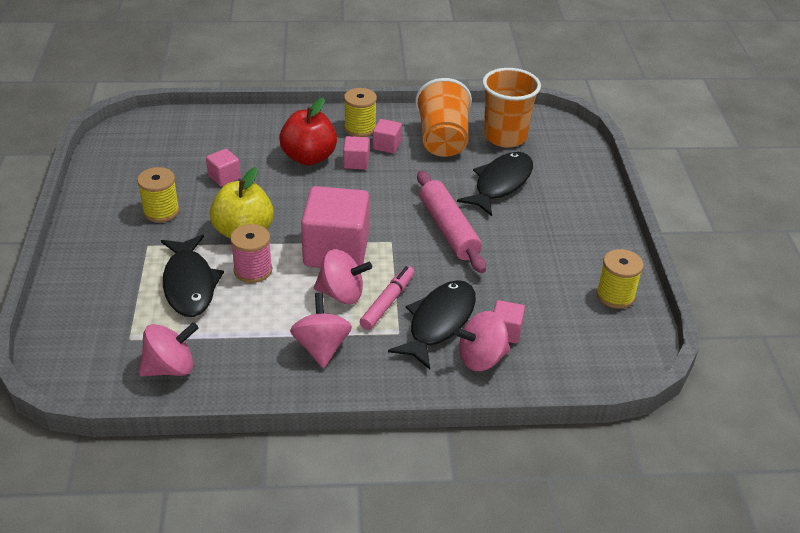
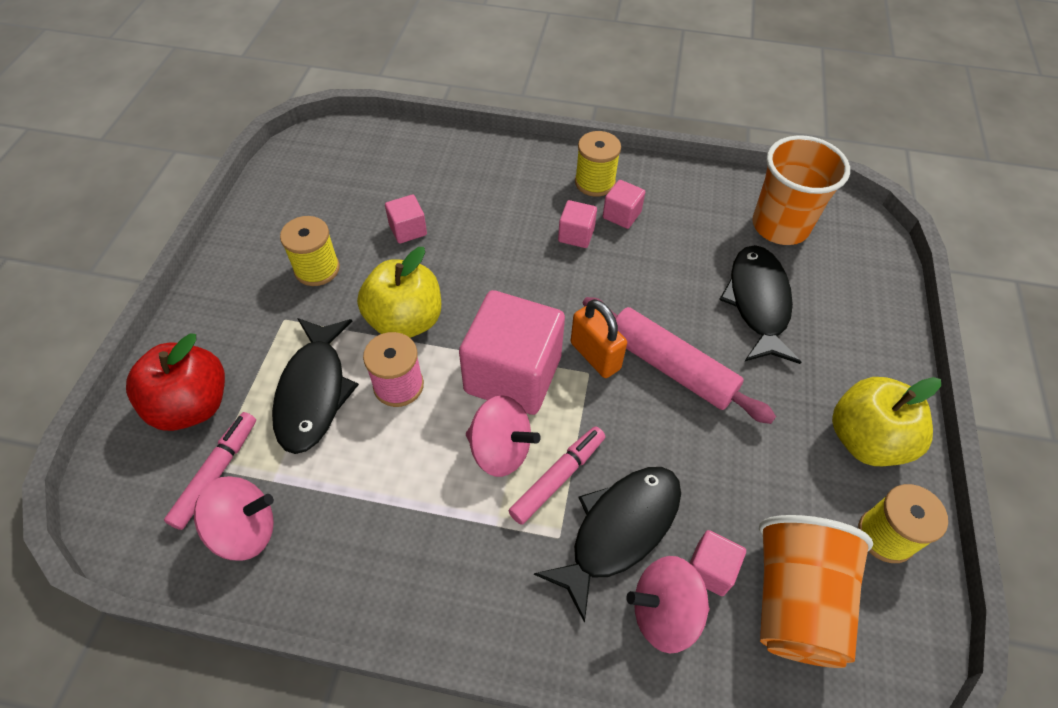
camera: 15 degrees right, 15 degrees up
red apple [279,97,337,166] -> red apple moved to [126,333,225,431]
pink spinning top [290,293,352,368] -> none
orange cup [415,78,472,157] -> orange cup moved to [759,515,873,668]
pink rolling pin [417,171,486,273] -> pink rolling pin turned 45 degrees counterclockwise [582,297,776,424]
black fish [457,152,533,216] -> black fish turned 45 degrees counterclockwise [719,245,801,364]
none -> pink marker [164,412,256,530]
none -> orange padlock [571,299,627,378]
none -> yellow apple [832,377,941,466]

